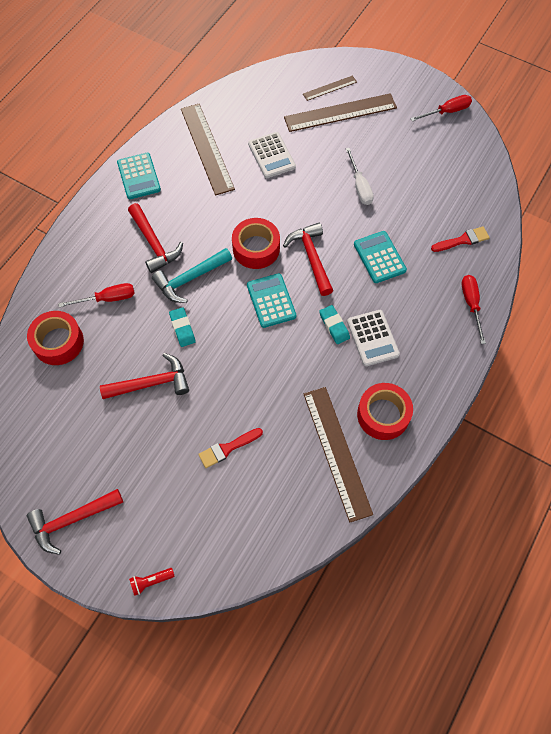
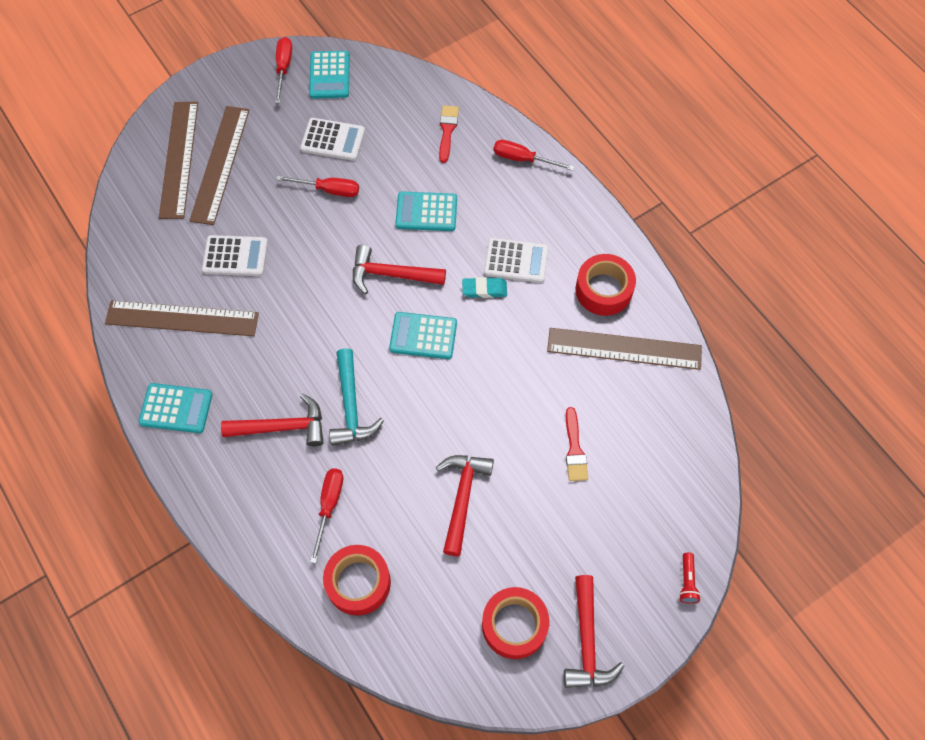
camera: 65 degrees left, 0 degrees up
turquoise eraser [169,307,196,347] -> none
red tape [232,218,280,269] -> red tape moved to [482,587,549,659]
brown ruler [303,75,357,101] -> brown ruler [159,102,198,219], size x1.96
white screwdriver [346,148,374,205] -> red screwdriver [276,175,359,197]
none -> white calculator [300,118,365,161]
none -> turquoise calculator [309,51,349,99]

